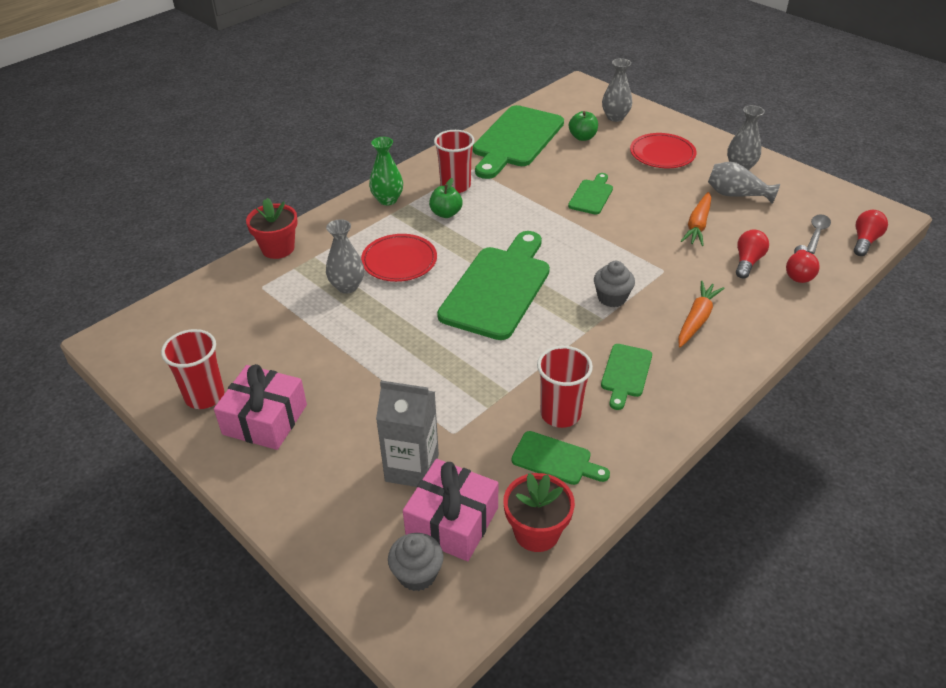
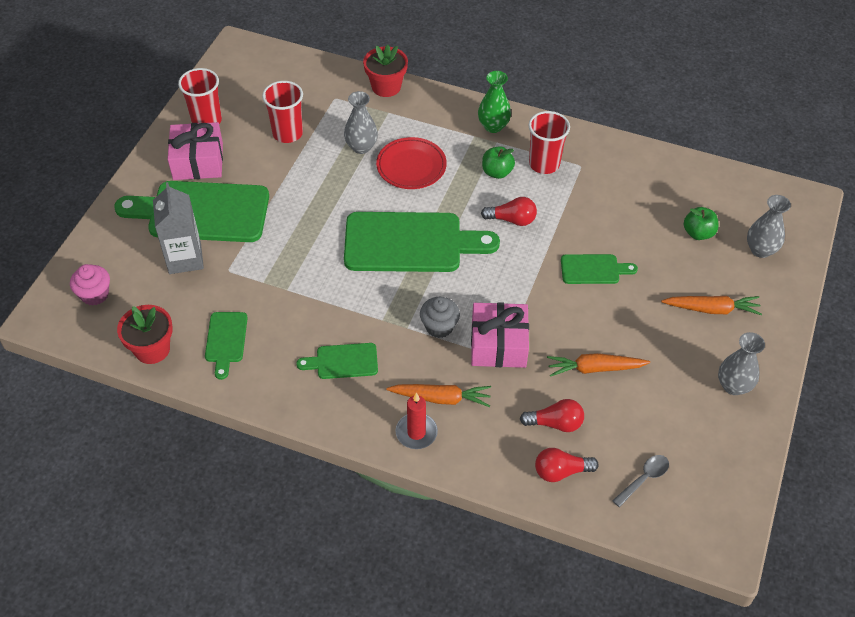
camera: 65 degrees right, 10 degrees up
grey cupcake [388,533,444,591] -> pink cupcake [70,264,110,305]
pink gift [403,459,498,561] -> pink gift moved to [471,302,529,368]
green cutting board [473,105,564,179] -> green cutting board moved to [114,181,269,242]
red cup [537,346,593,428] -> red cup moved to [262,81,303,143]
red plate [630,133,696,168] -> orange carrot [661,296,762,315]
grey vase [708,162,780,204] -> none
grey spoon [807,214,831,254] -> grey spoon turned 45 degrees counterclockwise [612,455,669,507]
red light bulb [854,210,888,256] -> red light bulb moved to [481,197,537,226]
none -> red candle [396,393,438,449]

